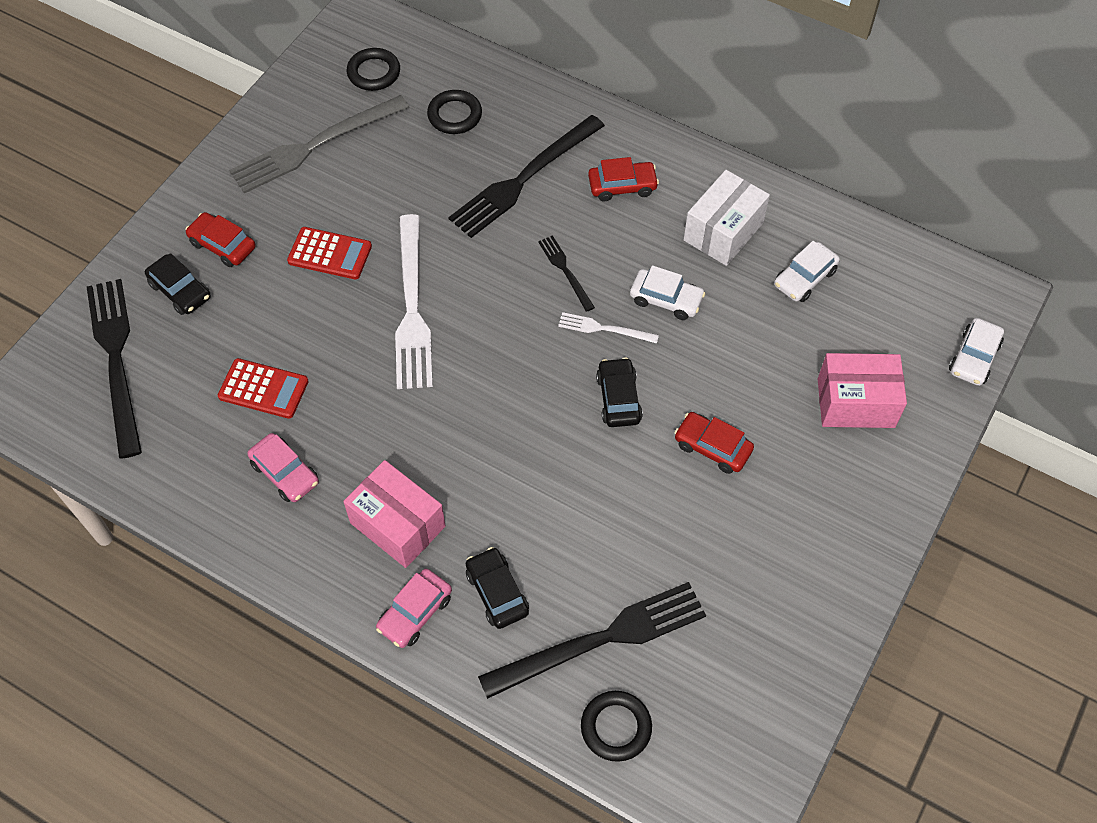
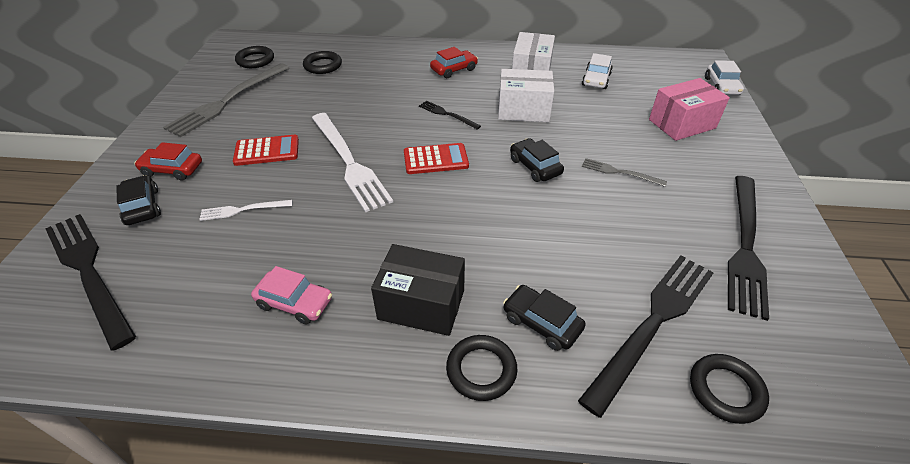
camera: 25 degrees left, 15 degrees down
black car [145,253,211,315] -> black car turned 135 degrees counterclockwise [116,175,161,225]
red calculator [218,358,309,419] -> red calculator moved to [404,143,469,174]
pink box [343,460,446,568] -> black box [371,244,465,336]
pink car [376,569,452,648] -> black ring [446,335,518,401]
black fork [448,115,605,238] -> black fork moved to [728,176,769,321]
white fork [558,312,659,344] -> white fork moved to [199,200,292,221]
white car [630,265,705,320] -> white box [498,69,554,122]
red car [674,412,754,474] -> grey fork [582,158,667,187]

